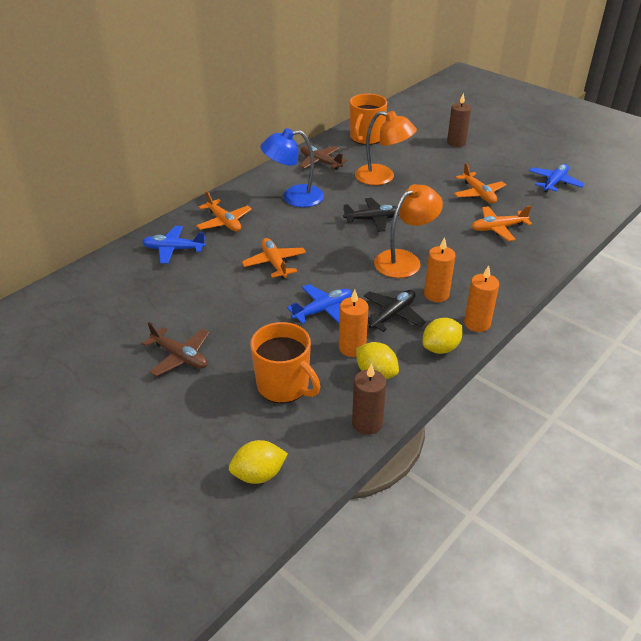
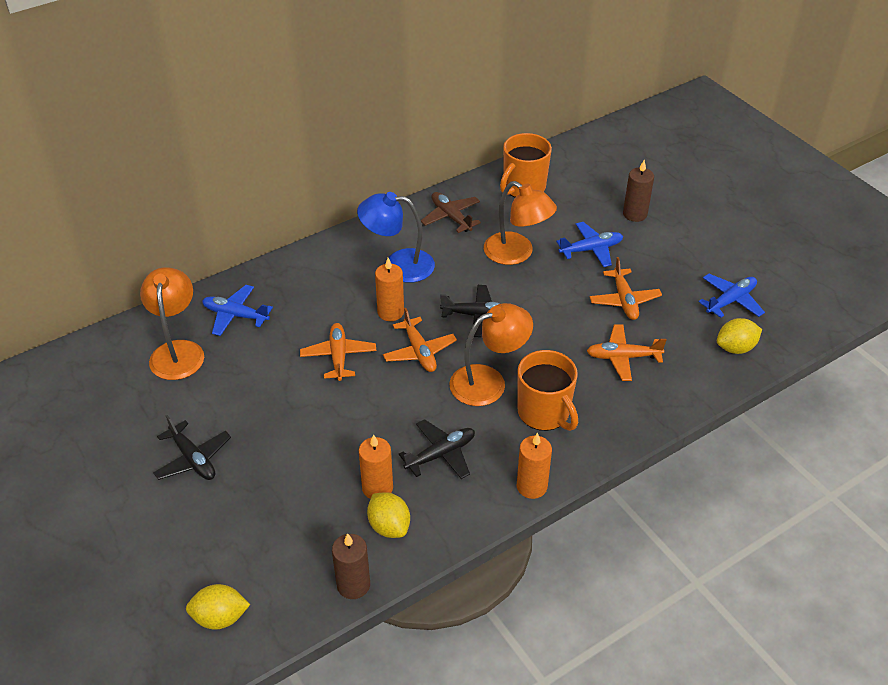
camera: 15 degrees right, 5 degrees up
brown plane [142,322,209,376] -> black plane [153,415,231,480]
orange plane [196,191,252,231] -> orange plane moved to [383,308,457,372]
orange mug [250,322,320,403] -> orange mug moved to [517,350,578,431]
blue plane [287,284,352,324] -> blue plane moved to [556,222,623,267]
yellow lemon [423,318,462,354] -> yellow lemon moved to [717,318,762,354]
orange candle [424,237,455,302] -> orange candle moved to [375,258,404,321]
none -> orange lamp [140,267,204,380]

